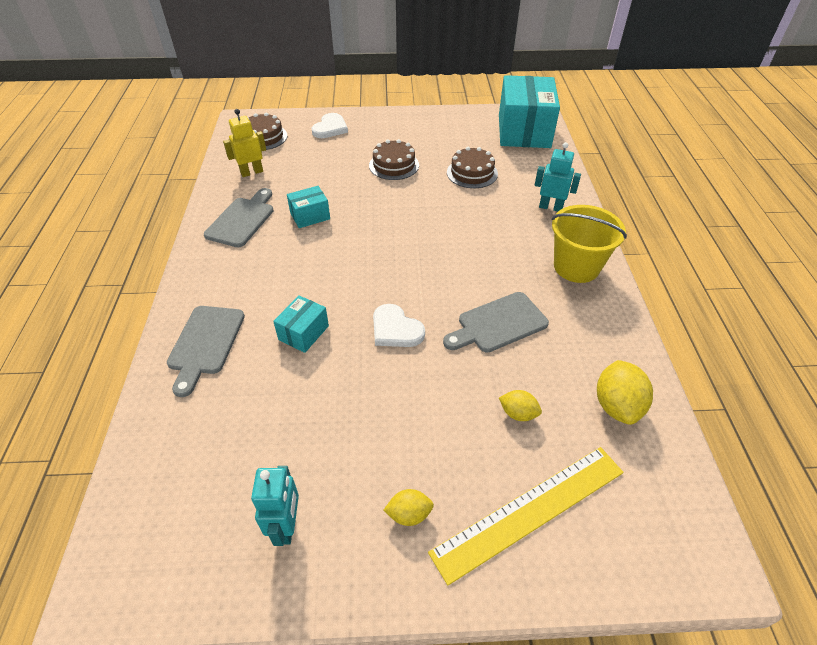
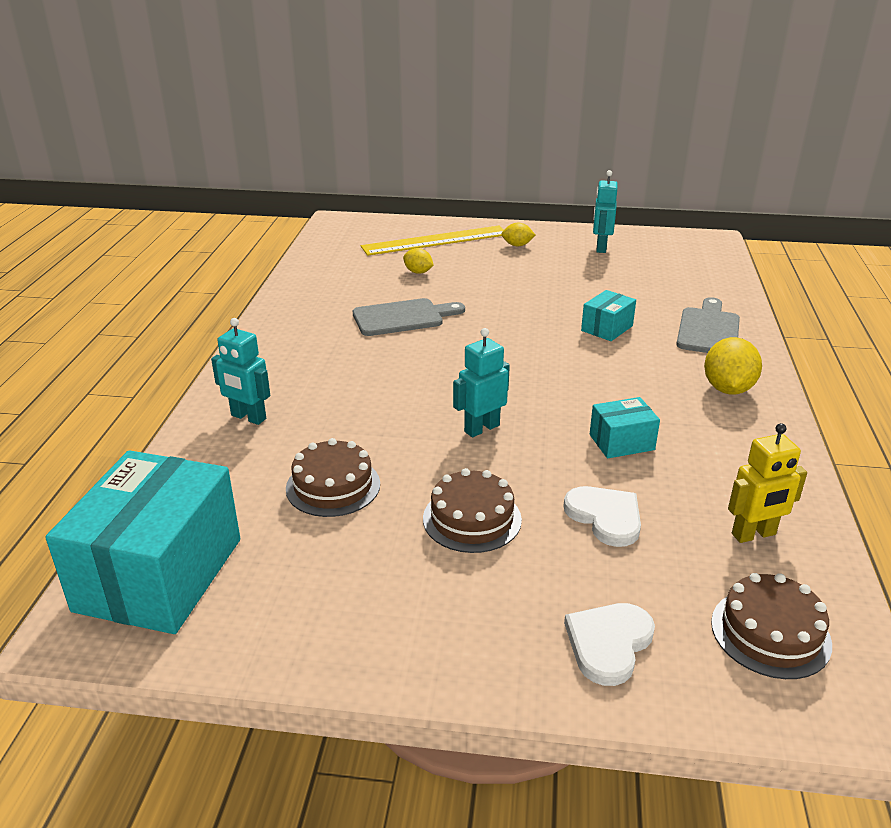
camera: 170 degrees left, 15 degrees down
grey cutting board [204,188,273,247] -> none
white heart [373,304,425,347] -> white heart moved to [564,486,641,547]
yellow bucket [551,205,627,283] -> none
yellow lemon [597,360,653,425] -> yellow lemon moved to [704,337,762,394]
none -> turquoise robot [453,328,510,437]

